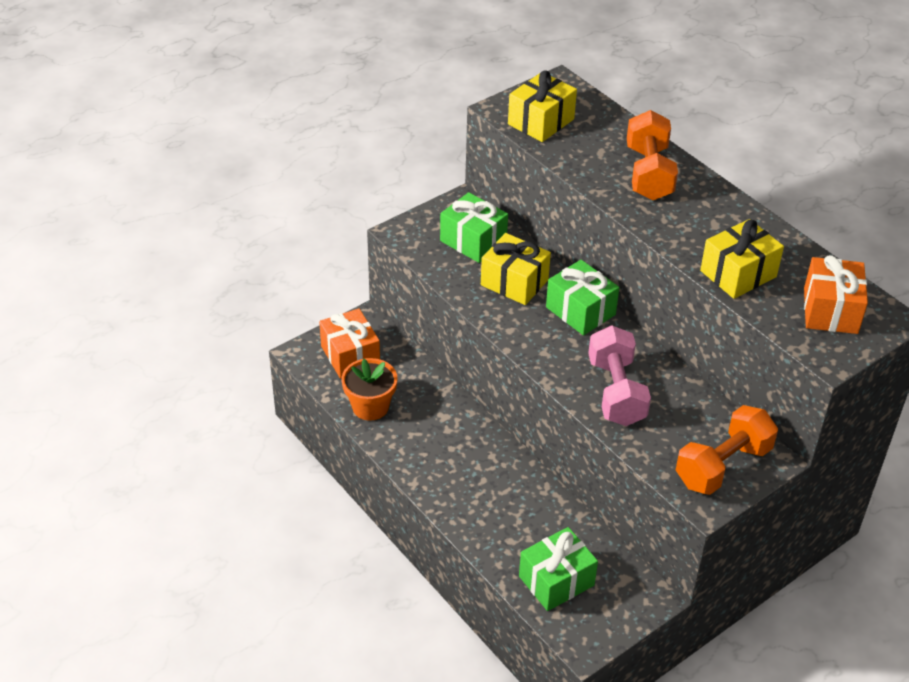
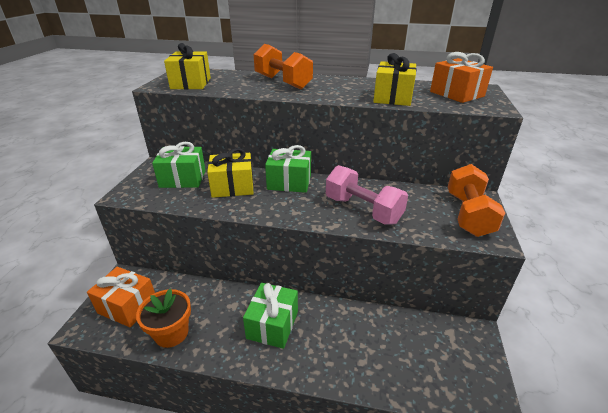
camera: 40 degrees left, 10 degrees down
green gift [519,527,598,611] -> green gift moved to [243,283,298,349]

